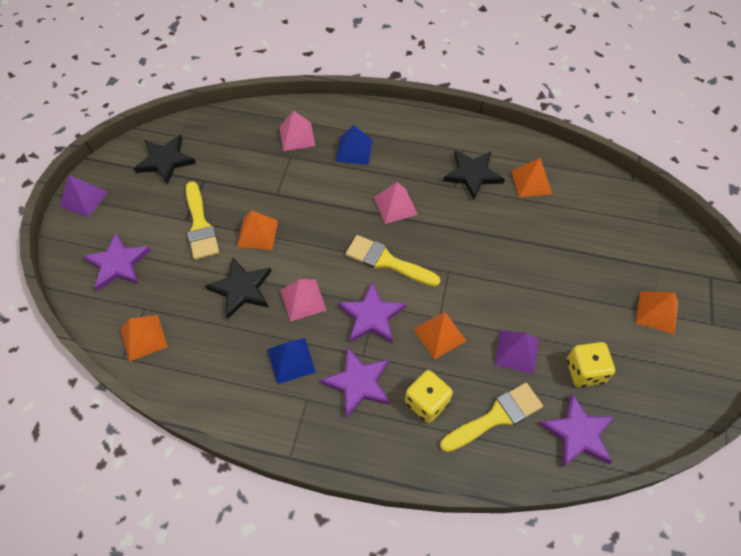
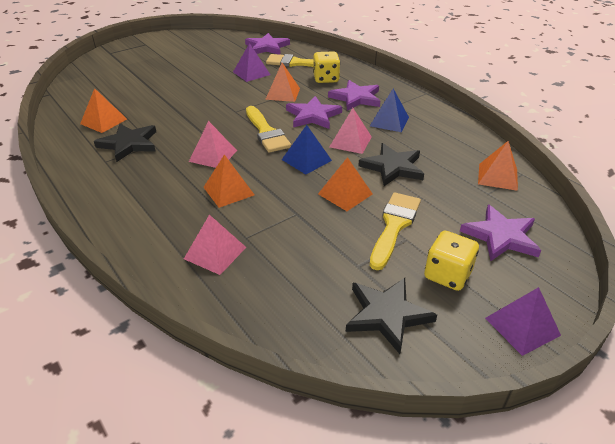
camera: 140 degrees left, 20 degrees down
blue pyramid [336,125,372,165] -> blue pyramid moved to [282,125,332,174]
yellow dice [567,342,615,387] -> yellow dice moved to [424,231,479,291]
orange pyramid [636,292,678,334] -> orange pyramid moved to [203,154,254,208]

